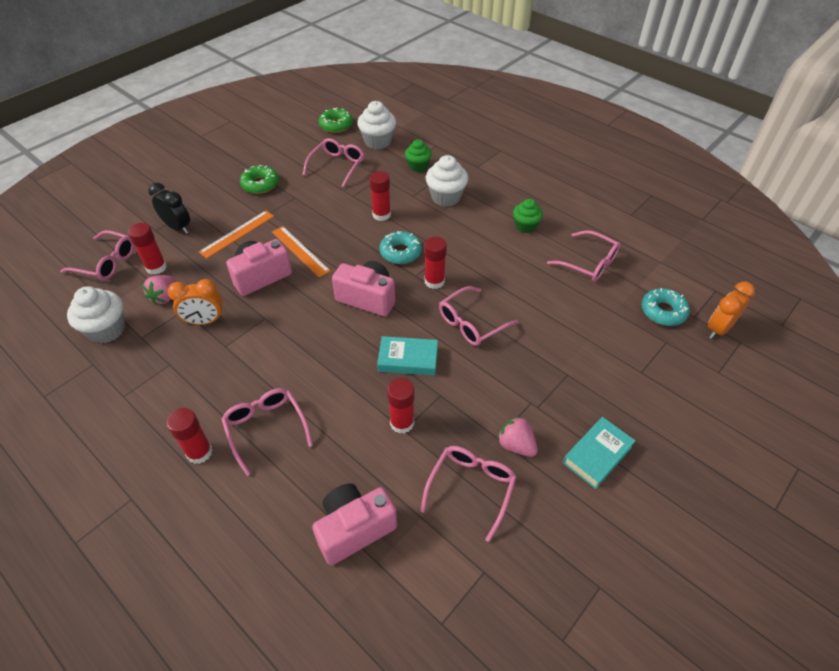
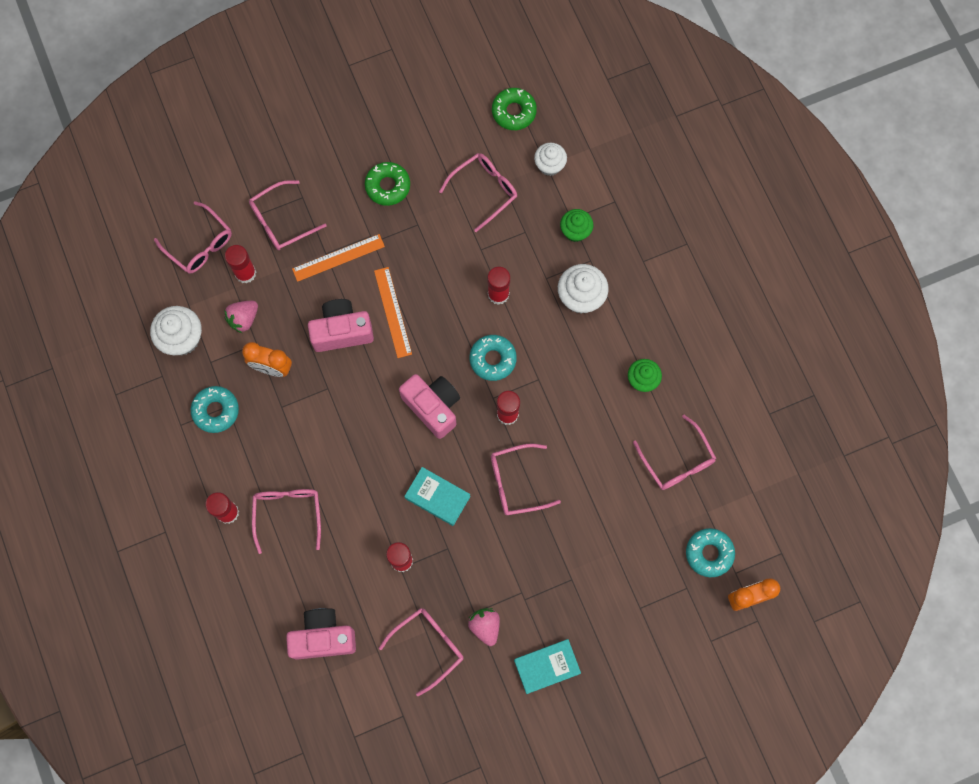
camera: 25 degrees right, 25 degrees up
black clock [149,183,190,234] -> pink glasses [249,180,326,250]
white cupcake [357,101,396,150] -> white cupcake [534,143,567,176], size x0.67
none -> turquoise donut [191,386,239,433]

